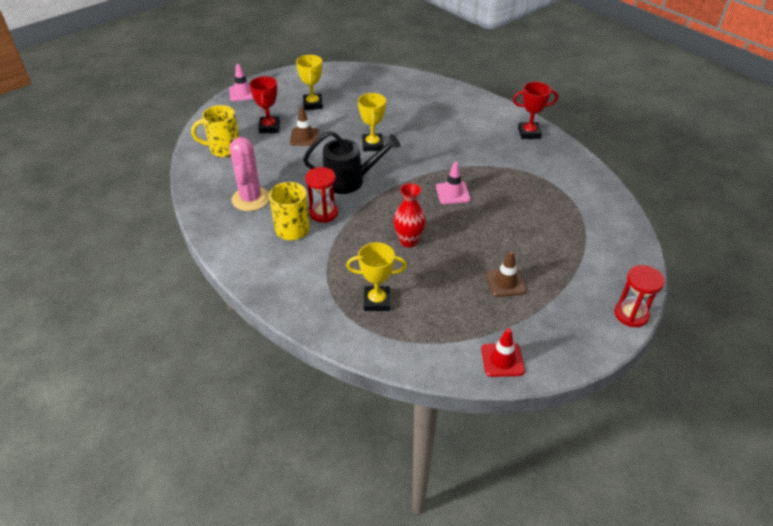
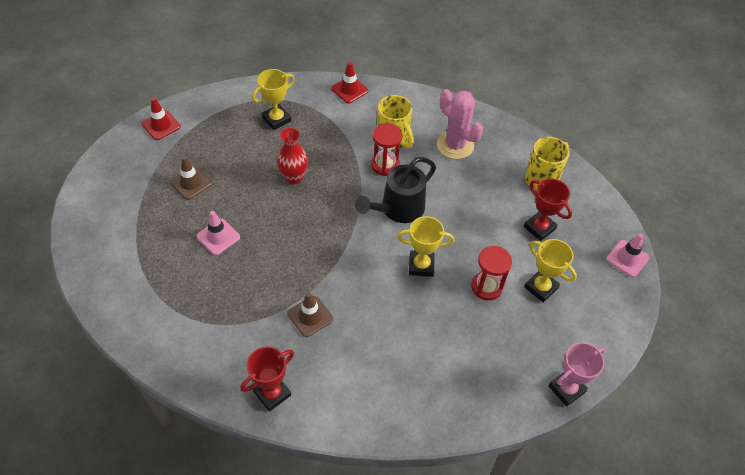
camera: 140 degrees right, 10 degrees up
brown traffic cone [290,107,319,146] -> brown traffic cone moved to [287,292,333,337]
yellow trophy [358,93,386,152] -> yellow trophy turned 45 degrees counterclockwise [397,216,454,277]
pink traffic cone [436,162,470,204] -> pink traffic cone moved to [196,211,240,255]
red hourglass [615,265,665,327] -> red hourglass moved to [471,246,512,300]
none -> red traffic cone [331,62,368,103]
none -> pink trophy [548,342,605,406]

